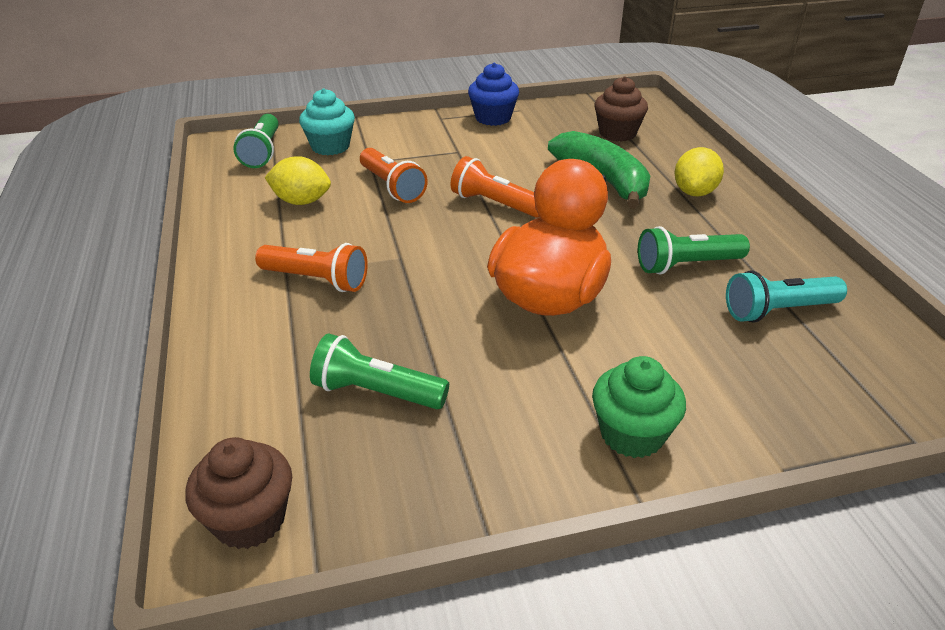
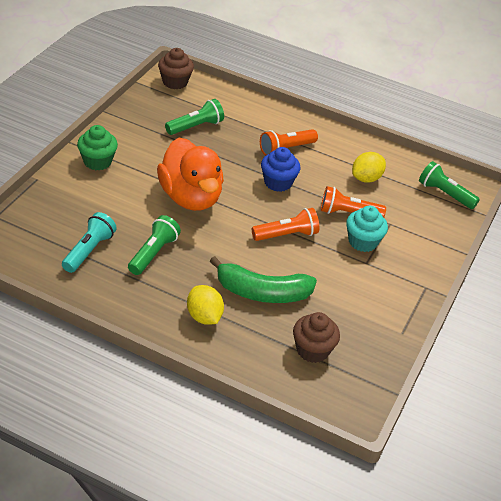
camera: 125 degrees right, 5 degrees up
turquoise cupcake [299,88,355,155] -> turquoise cupcake moved to [346,206,388,252]
blue cupcake [468,63,519,126] -> blue cupcake moved to [261,147,300,192]

